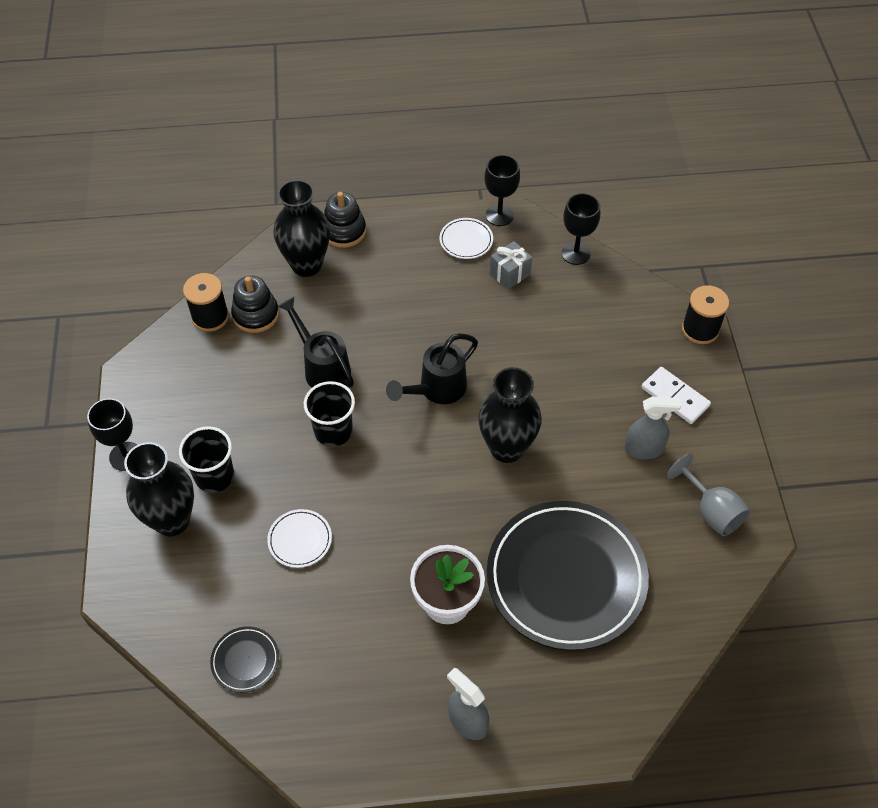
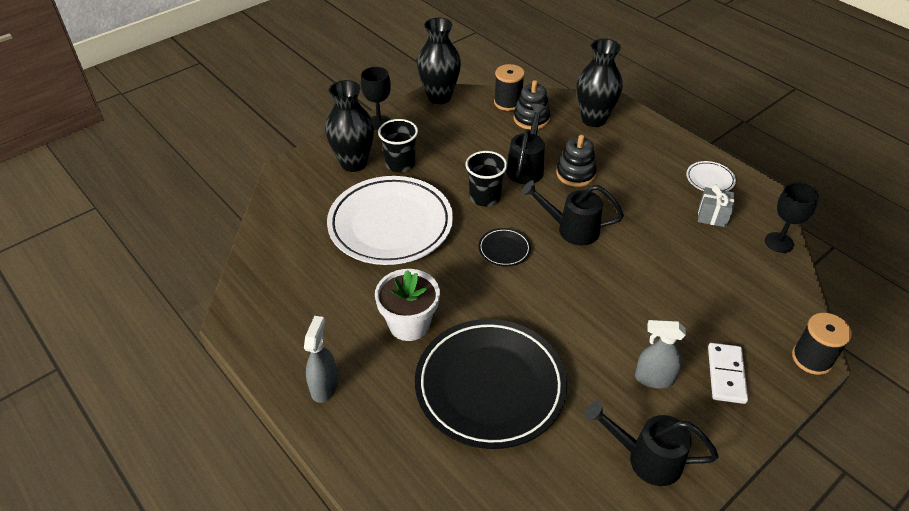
camera: 55 degrees right, 10 degrees down
black plate [210,626,279,693] -> black plate moved to [478,228,531,266]
white plate [267,509,332,568] -> white plate [327,176,453,265], size x2.45
black stacking toy [324,192,366,248] -> black stacking toy moved to [556,134,597,187]
black vase [478,367,542,463] -> black vase moved to [417,17,461,104]
black goblet [485,155,520,226] -> none
grey spray bottle [624,397,681,459] -> grey spray bottle turned 135 degrees clockwise [635,320,686,388]
grey goblet [667,453,750,536] -> black watering can [585,401,719,486]

